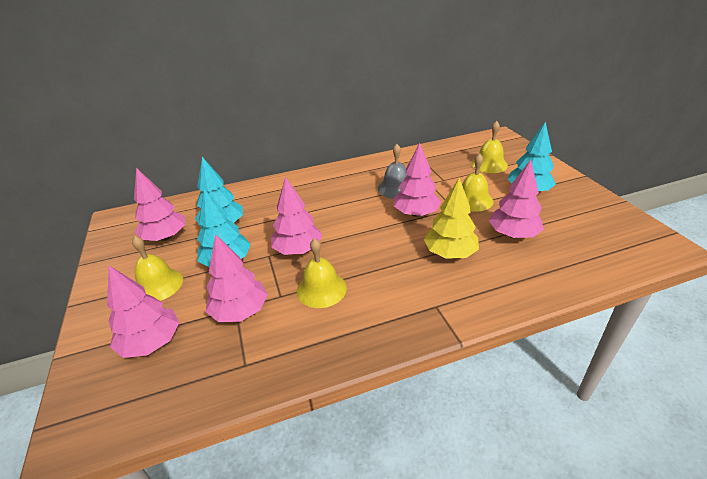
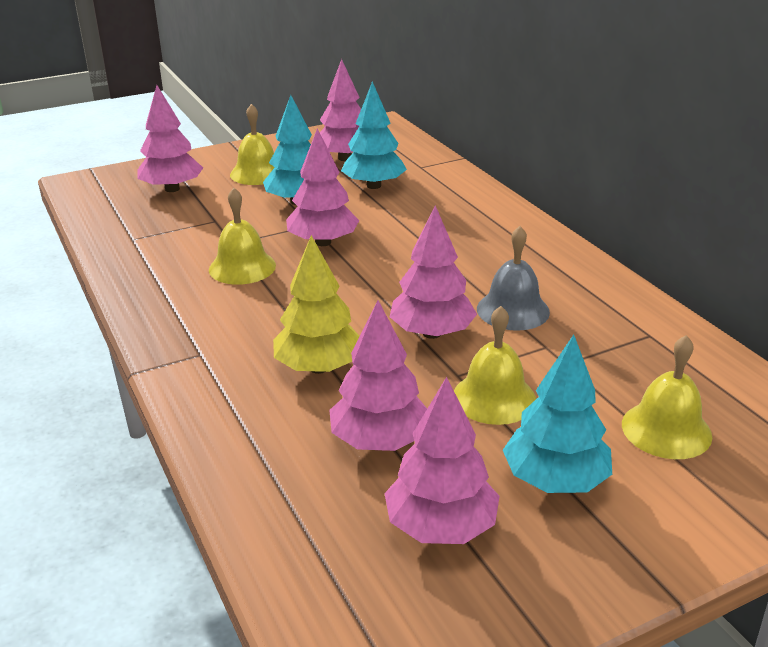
camera: 80 degrees right, 5 degrees down
pink tree [206,234,268,322] -> pink tree moved to [384,377,500,544]

